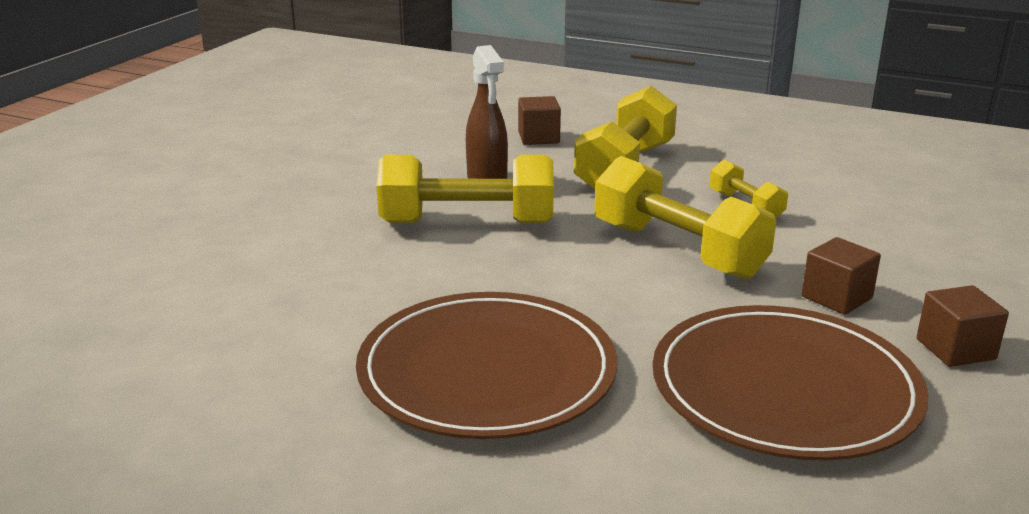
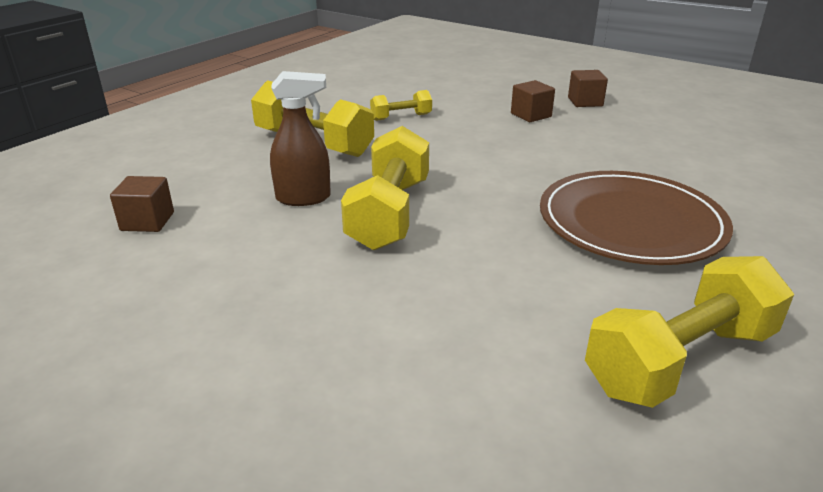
camera: 80 degrees left, 5 degrees up
brown cube [518,96,561,145] -> brown cube moved to [110,176,174,232]
yellow dumbbell [594,156,776,279] -> yellow dumbbell moved to [585,256,794,408]
brown plate [652,305,928,461] -> none

